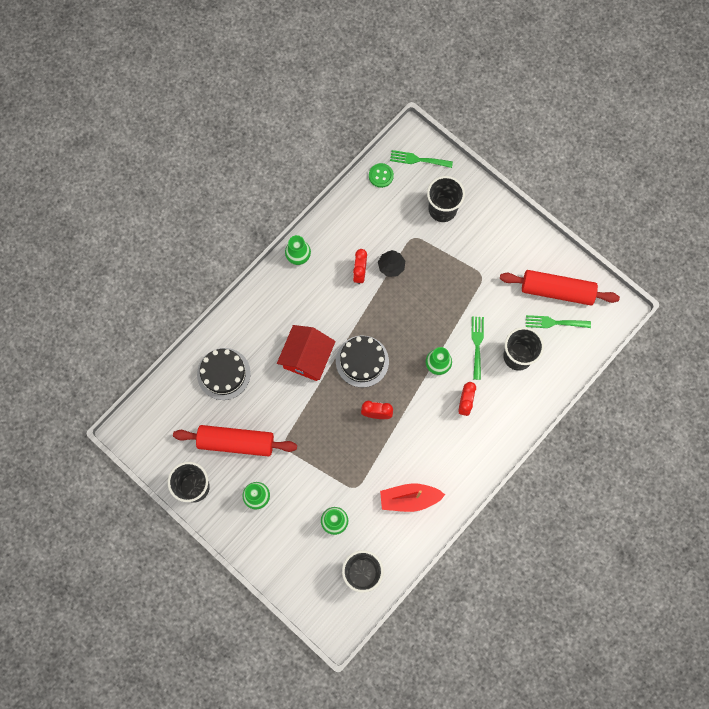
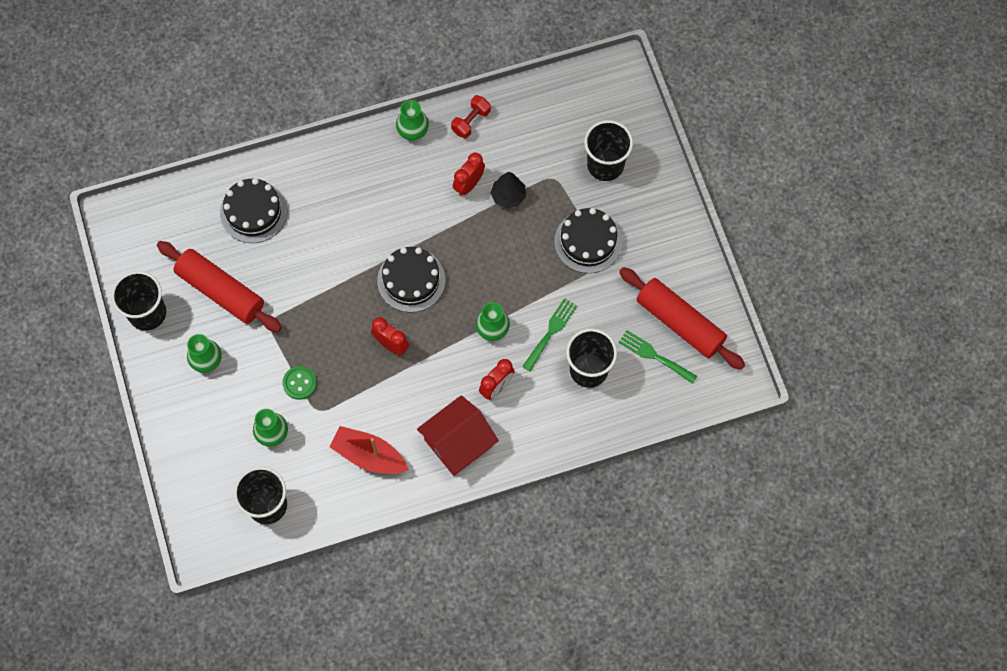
camera: 30 degrees right, 5 degrees down
red house [277,325,336,381] -> red house moved to [417,395,499,476]
green button [369,163,394,188] -> green button moved to [282,366,317,400]
green fork [390,150,453,168] -> none
none -> red dumbbell [451,95,491,139]
none -> black cake [554,208,622,273]

